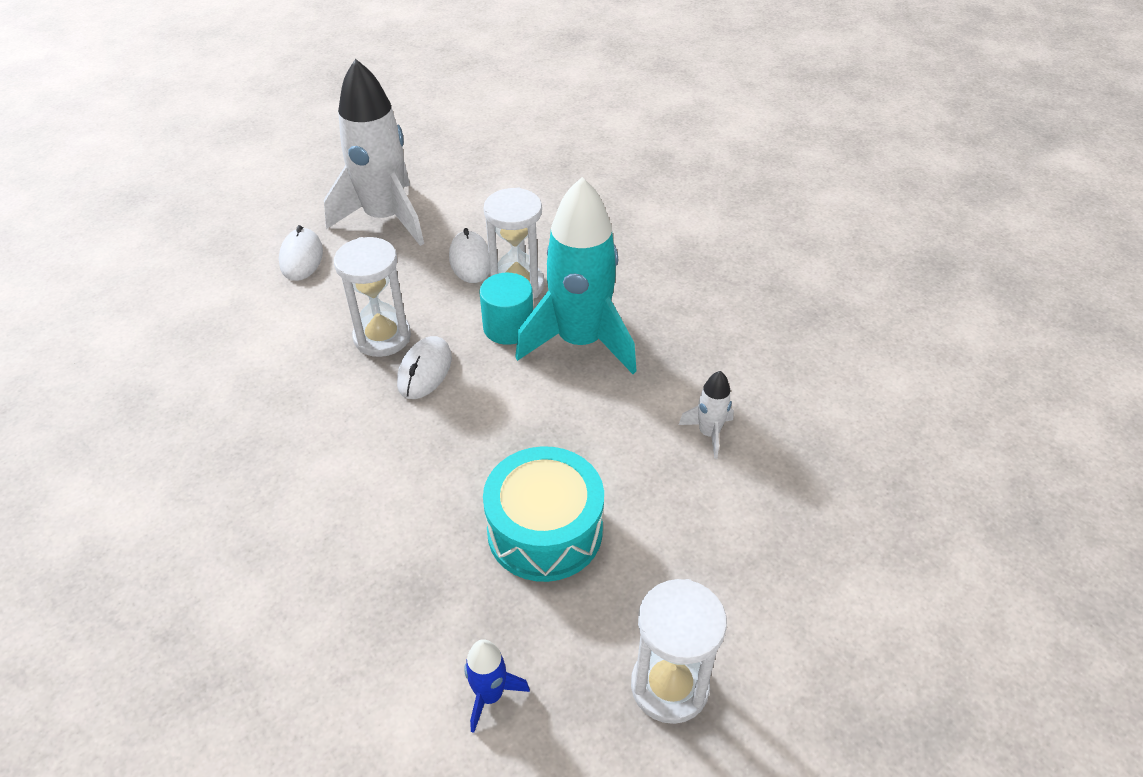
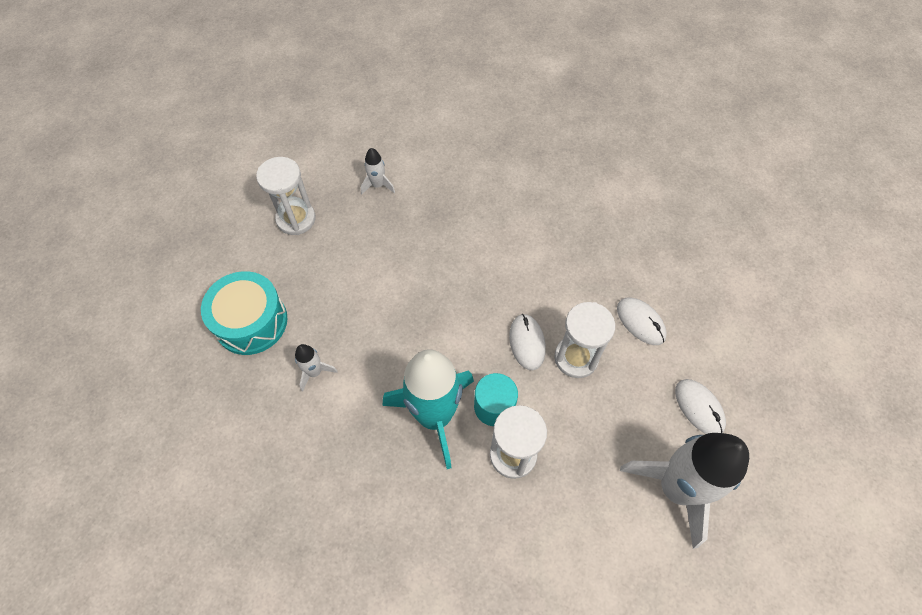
camera: 155 degrees right, 15 degrees up
white mouse [449,228,490,283] -> white mouse moved to [617,298,667,345]
blue rocket [464,639,530,733] -> white rocket [361,148,395,194]
turquoise drum [483,446,604,582] -> turquoise drum moved to [201,271,287,355]

